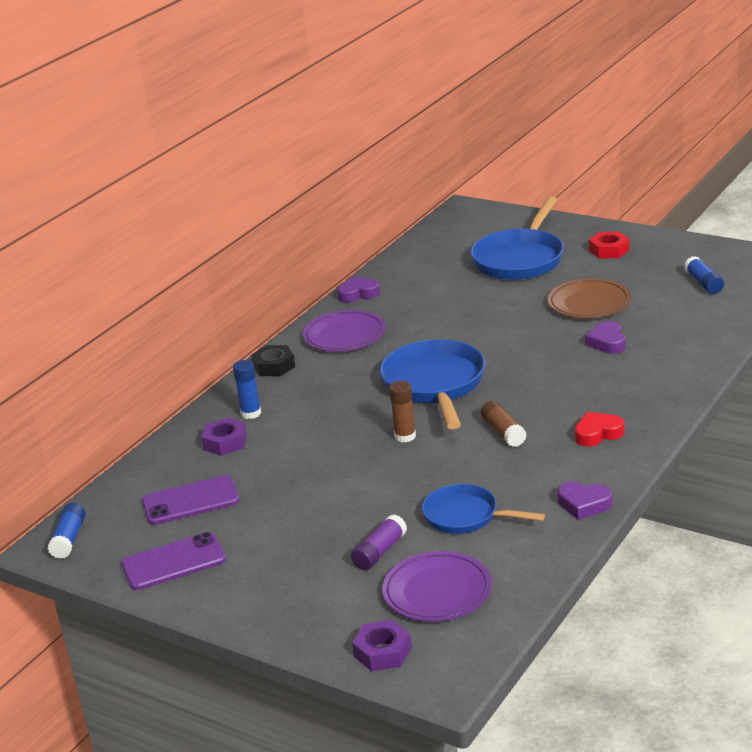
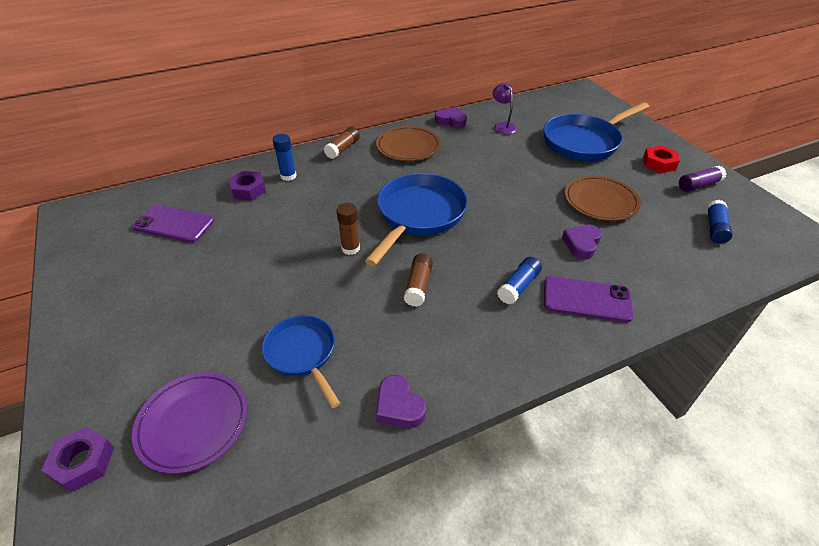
camera: 30 degrees right, 15 degrees up
blue glue stick [47,503,86,559] -> blue glue stick moved to [497,257,542,305]
purple phone [121,532,226,590] -> purple phone moved to [544,276,634,322]
black nut [252,345,295,376] -> brown glue stick [324,127,360,159]
purple plate [303,310,386,352] -> brown plate [376,126,441,161]
purple glue stick [351,514,407,570] -> purple glue stick moved to [679,166,726,192]
red heart [575,412,624,447] -> none
none -> purple lamp [493,83,517,134]

